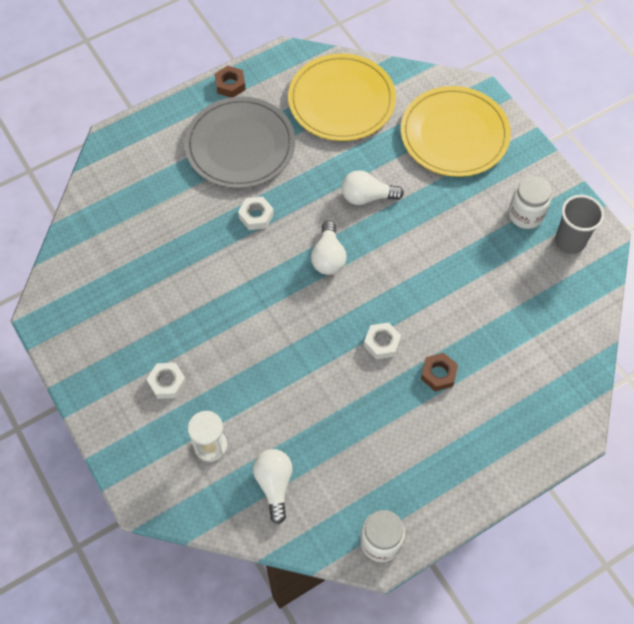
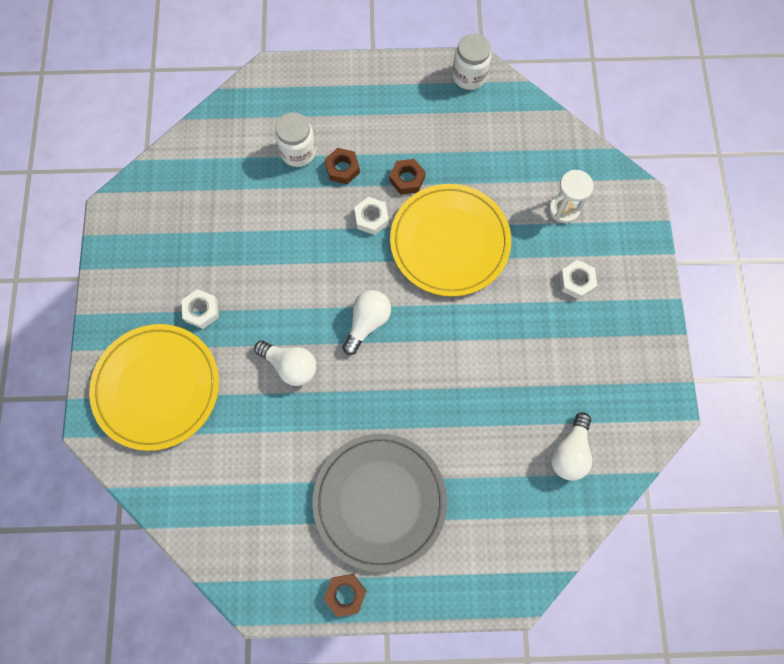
camera: 150 degrees left, 10 degrees up
white nut [238,196,274,230] -> white nut moved to [181,289,219,329]
white light bulb [253,449,293,524] -> white light bulb moved to [551,412,592,481]
yellow plate [288,54,396,141] -> yellow plate moved to [390,184,511,296]
white jar [509,177,551,229] -> white jar moved to [275,112,316,167]
grey cup [555,195,604,254] -> none
none -> brown nut [390,159,425,194]

